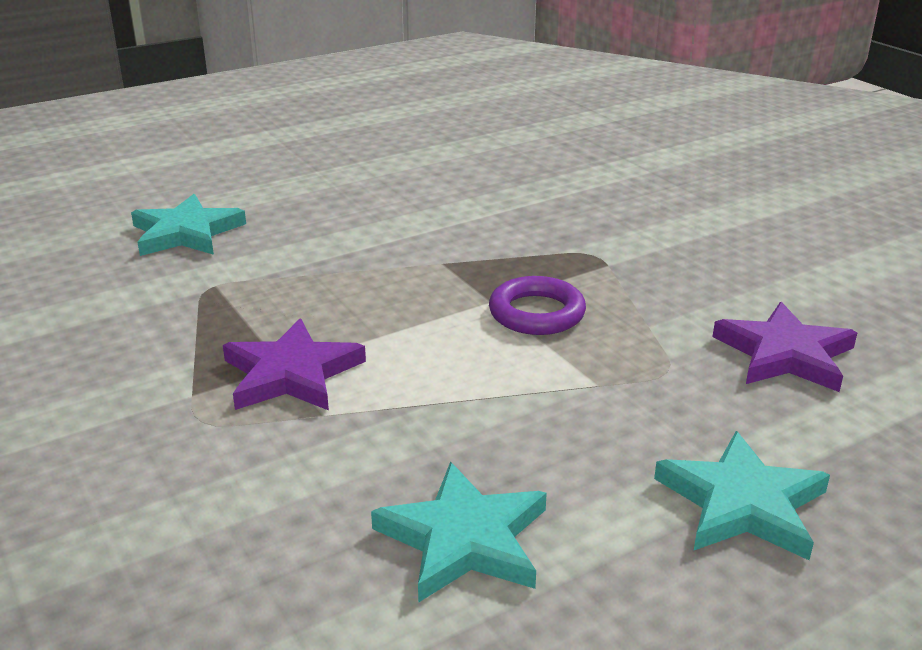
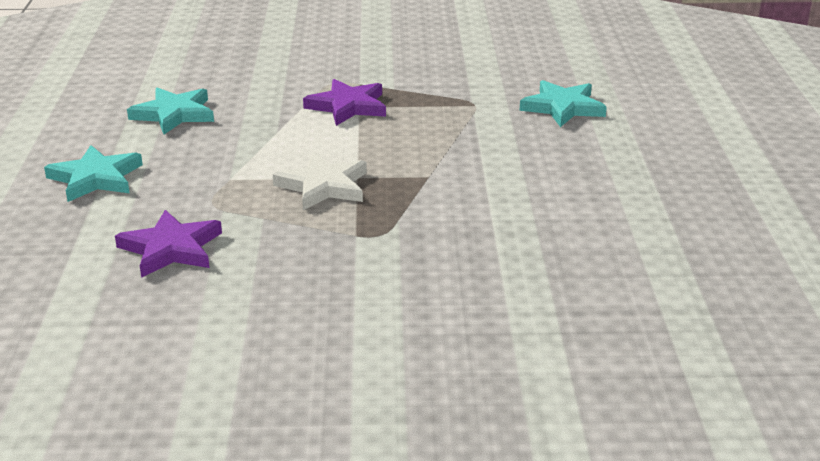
camera: 120 degrees right, 0 degrees up
purple ring [489,276,586,335] -> white star [273,152,367,210]

